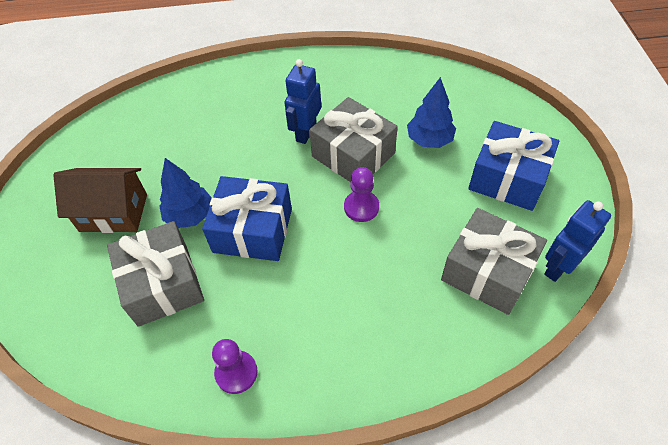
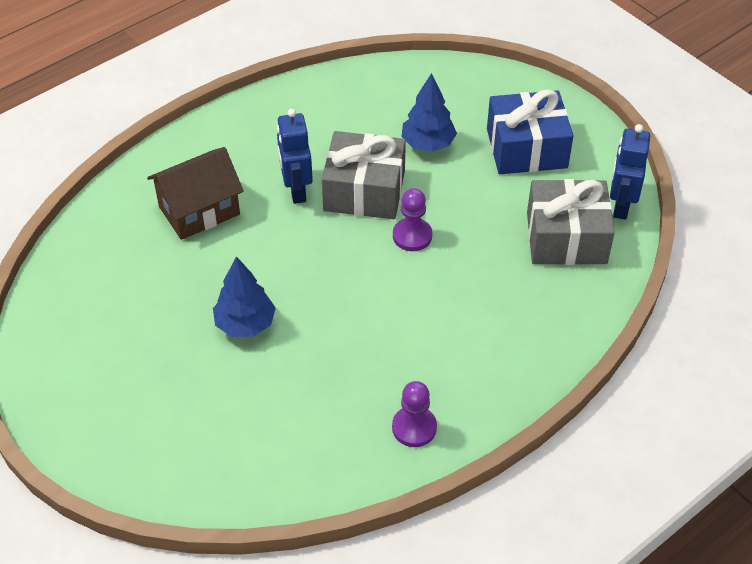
camera: 35 degrees left, 5 degrees down
brown house [53,168,147,233] -> brown house moved to [147,147,244,240]
grey gift [107,221,204,327] -> none
blue gift [202,176,292,261] -> none

